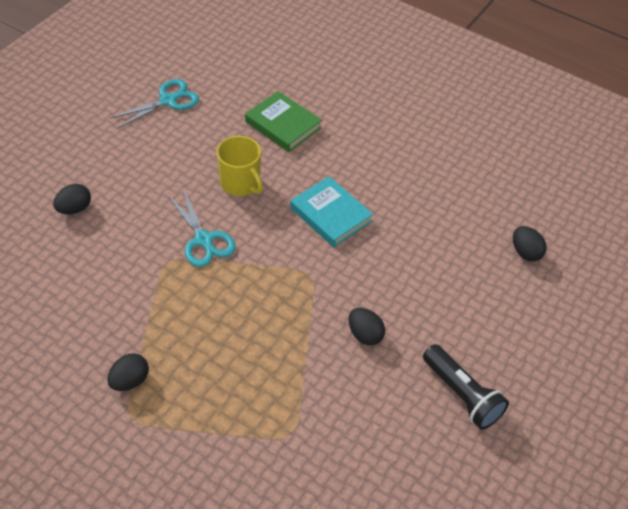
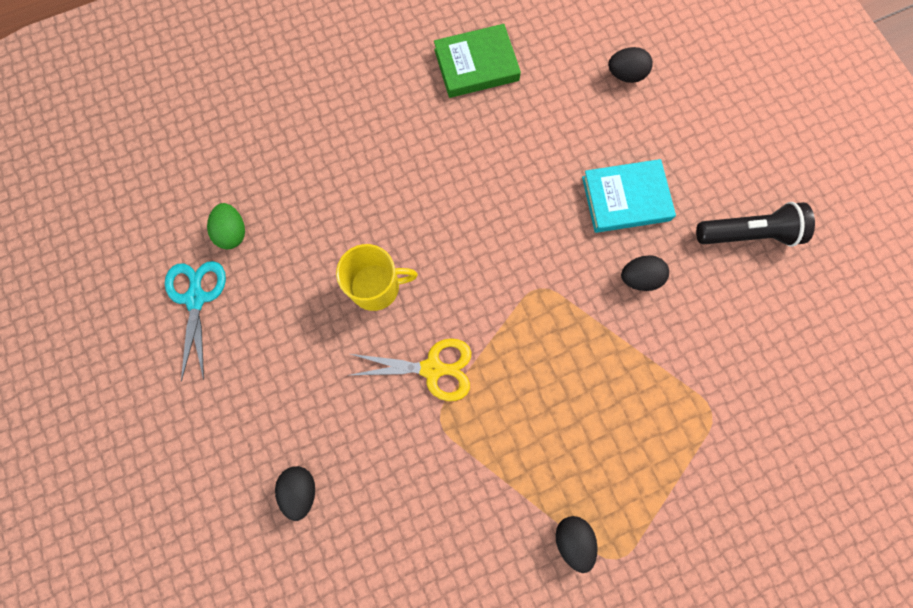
camera: 55 degrees left, 25 degrees up
turquoise scissors [168,189,236,267] -> yellow scissors [351,338,471,401]
green book [245,91,322,152] -> green book moved to [434,24,521,98]
turquoise book [290,176,373,247] -> turquoise book moved to [582,159,676,233]
none -> green egg [207,203,245,249]

